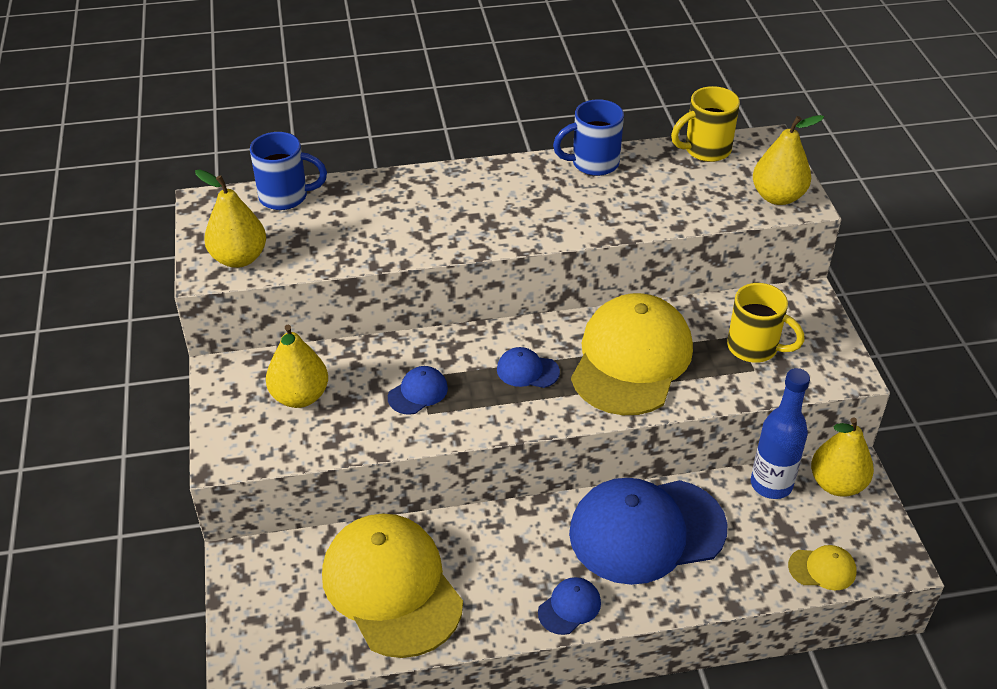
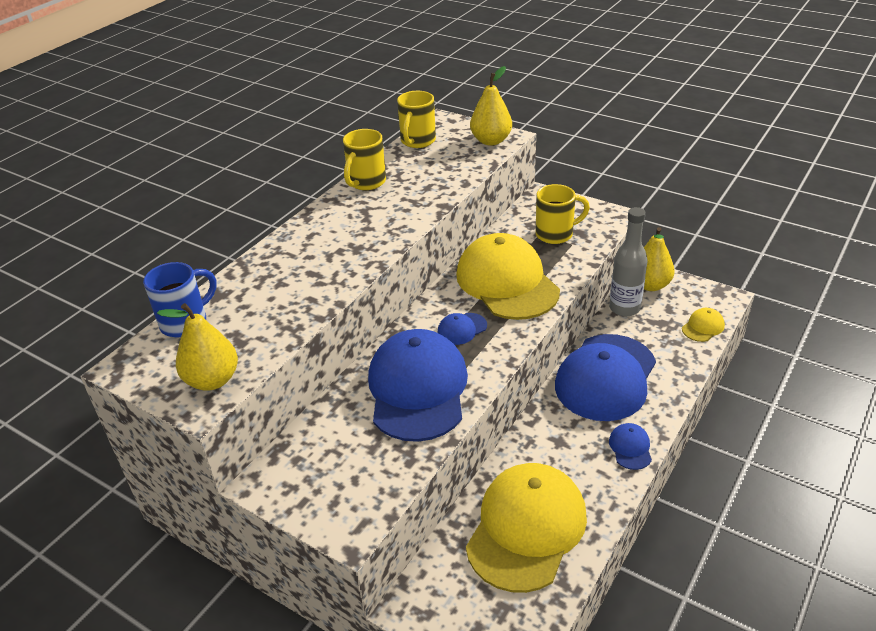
camera: 45 degrees left, 5 degrees down
yellow pear [266,325,328,408] -> none
yellow cap [322,514,463,658] -> yellow cap turned 105 degrees clockwise [466,463,587,593]
blue cap [388,366,448,415] -> blue cap [368,329,468,442], size x2.43
blue mug [553,99,624,176] -> yellow mug [343,129,386,190]
blue bottle [751,368,810,499] -> grey bottle [609,207,647,316]

